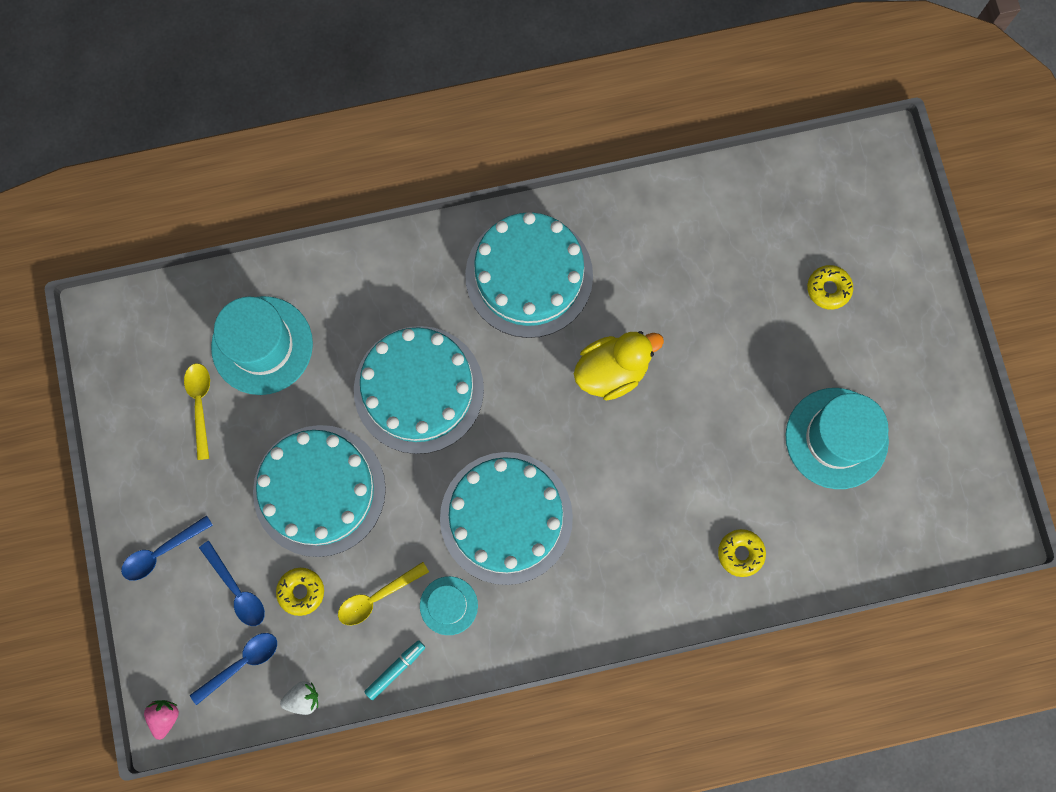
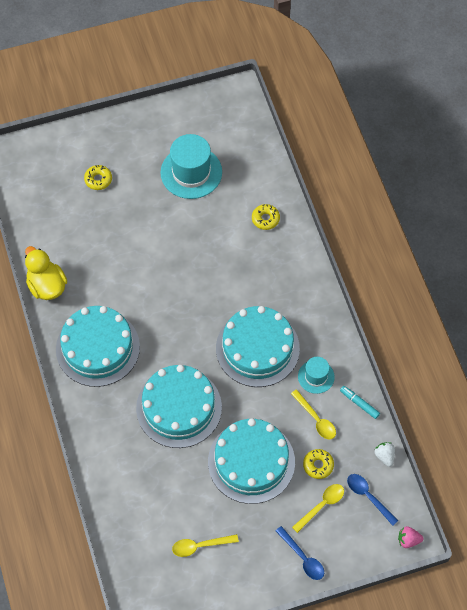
camera: 95 degrees left, 15 degrees down
blue spoon [199,541,265,626] -> yellow spoon [292,484,344,533]
turquoise hat [211,296,313,395] -> none
yellow duck [574,331,664,401] -> yellow duck moved to [25,246,67,300]

